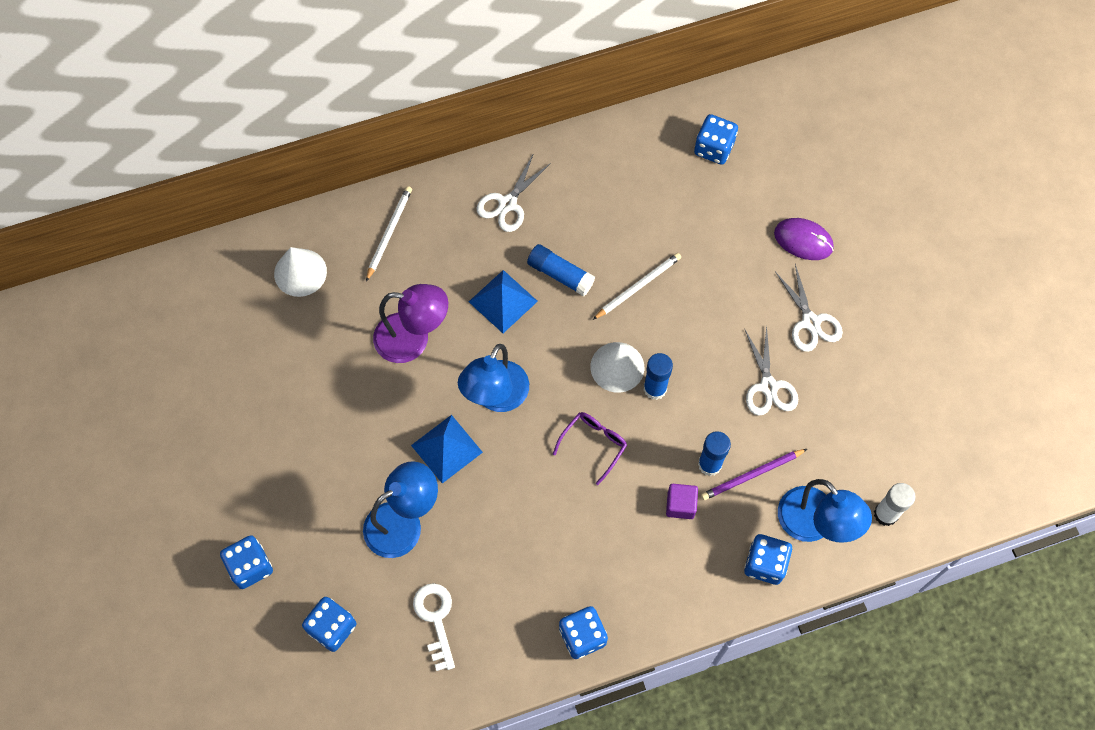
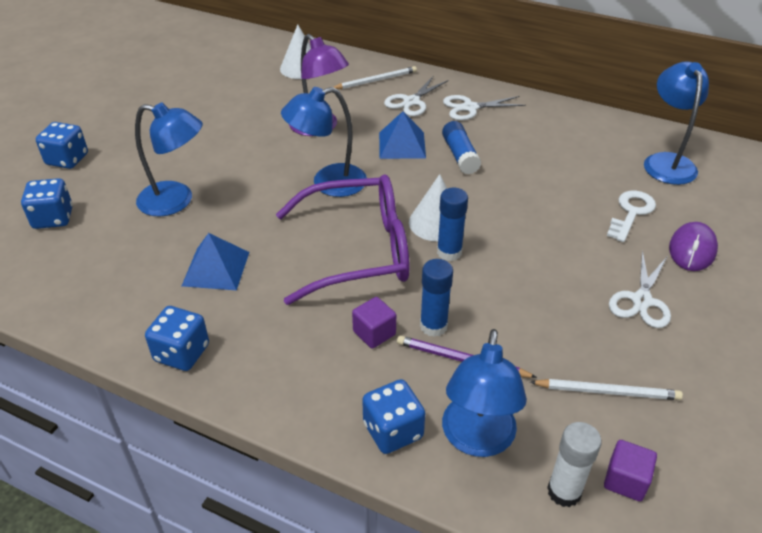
camera: 45 degrees right, 25 degrees down
blue pyramid [411,415,483,483] -> blue pyramid moved to [182,233,250,290]
white key [413,583,455,671] -> white key moved to [607,191,656,242]
purple glasses [553,412,627,485] -> purple glasses [276,174,409,305], size x2.26
white pencil [593,253,681,320] -> white pencil moved to [530,379,683,400]
blue dice [694,114,738,165] -> blue lamp [644,61,709,185]
white scissors [745,325,798,416] -> white scissors moved to [384,75,449,116]
purple mouse [774,218,834,260] -> purple mouse turned 45 degrees clockwise [669,222,718,271]
none -> purple cube [604,440,657,501]

